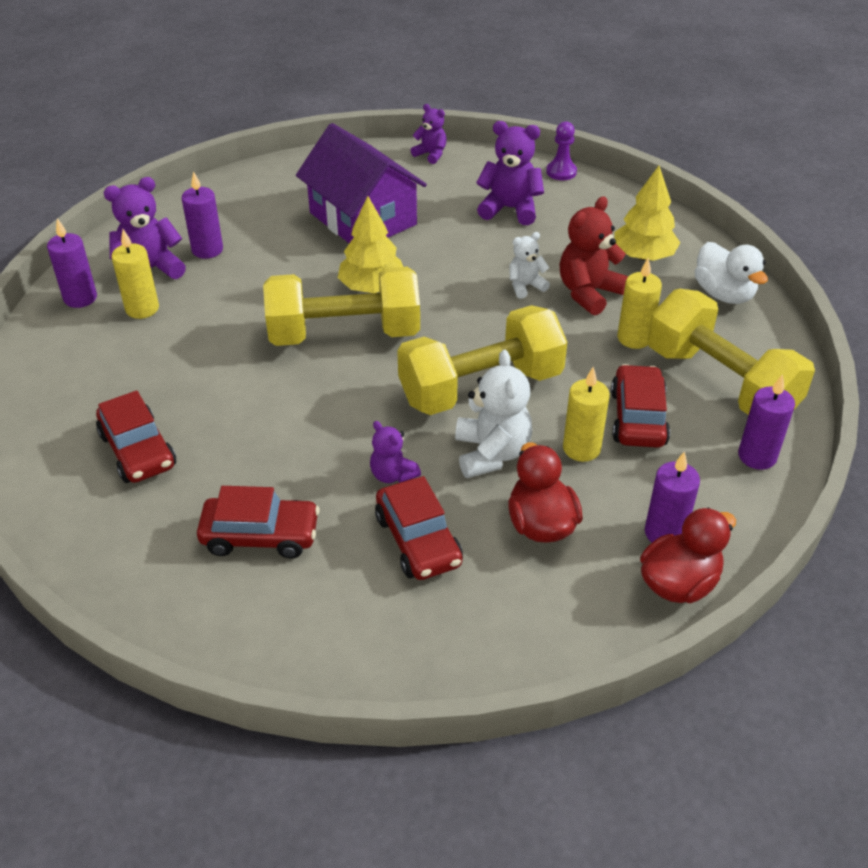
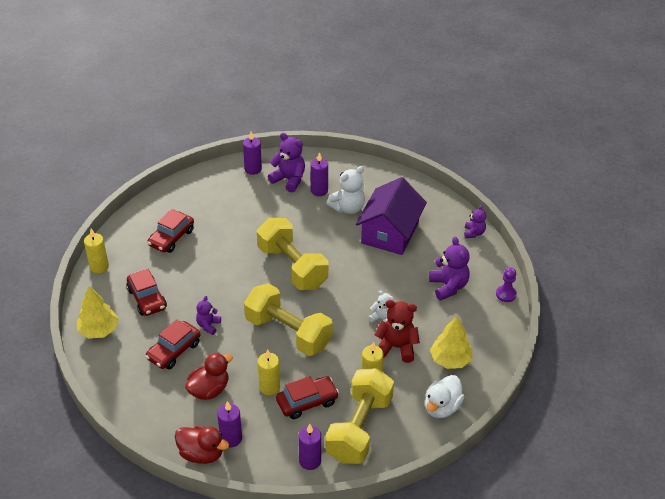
camera: 60 degrees right, 0 degrees up
yellow candle [112,229,159,319] -> yellow candle moved to [84,229,109,273]
yellow tree [338,196,403,293] -> yellow tree moved to [76,286,119,339]
white teddy bear [455,350,532,478] -> white teddy bear moved to [326,166,365,214]

